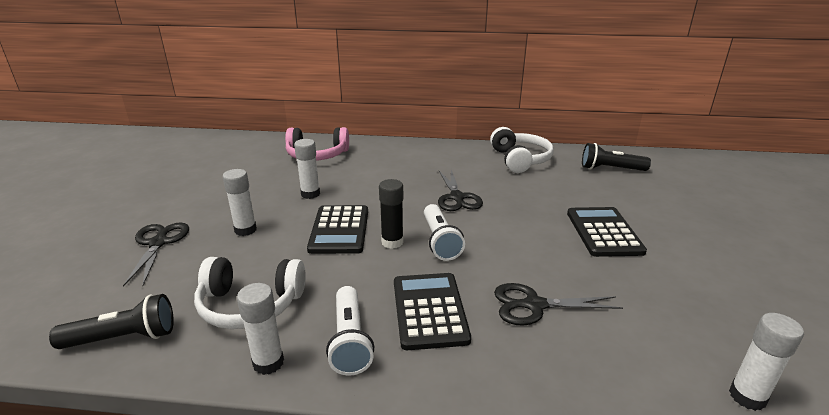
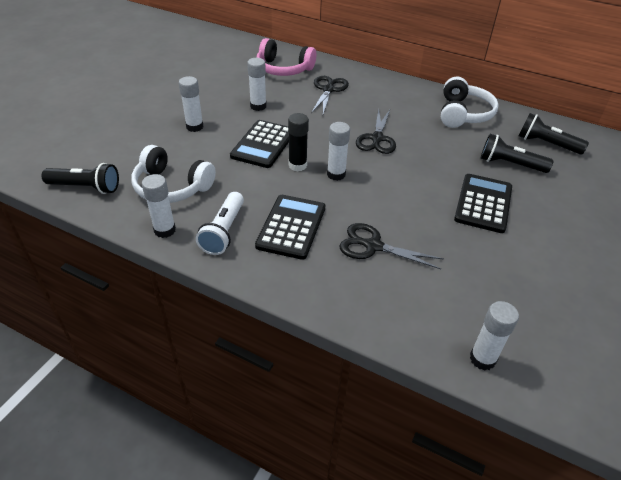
camera: 20 degrees right, 15 degrees up
black scissors [123,222,189,287] -> black scissors moved to [311,76,349,114]
white flashlight [424,204,465,261] -> white glue stick [327,122,350,181]
none -> black flashlight [481,134,553,173]

